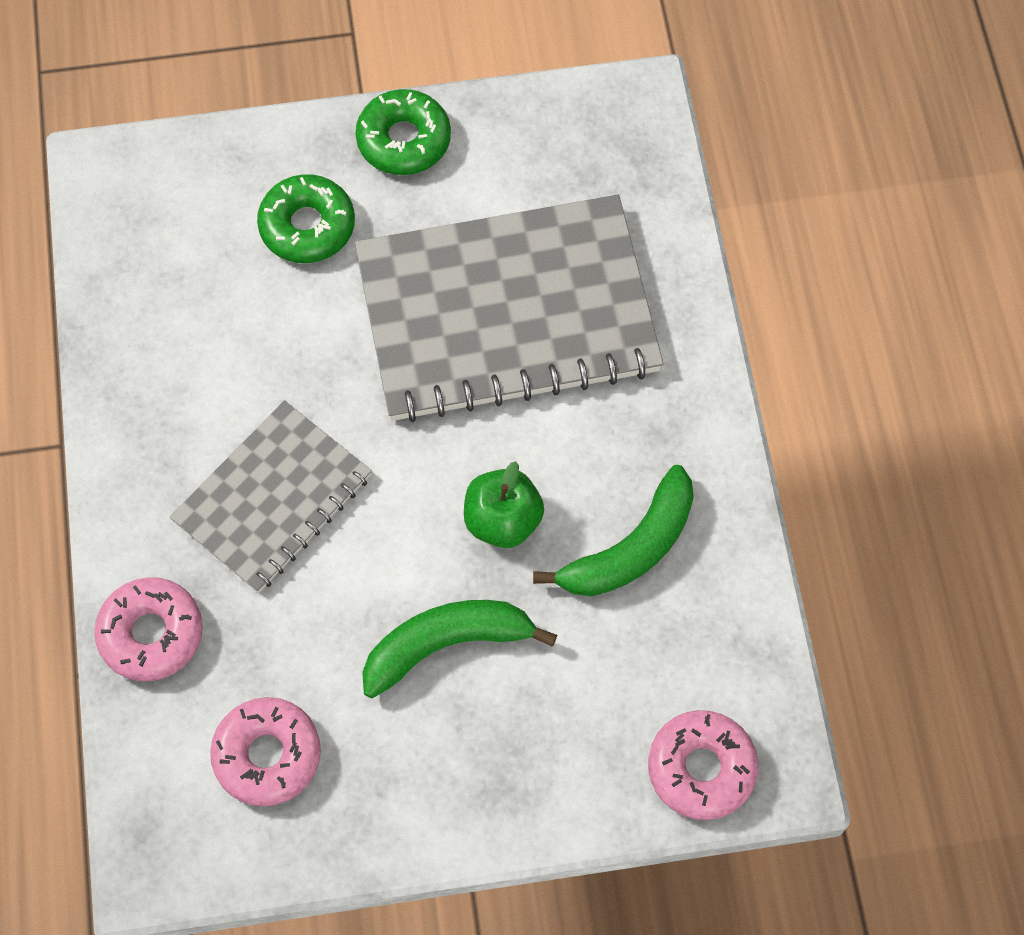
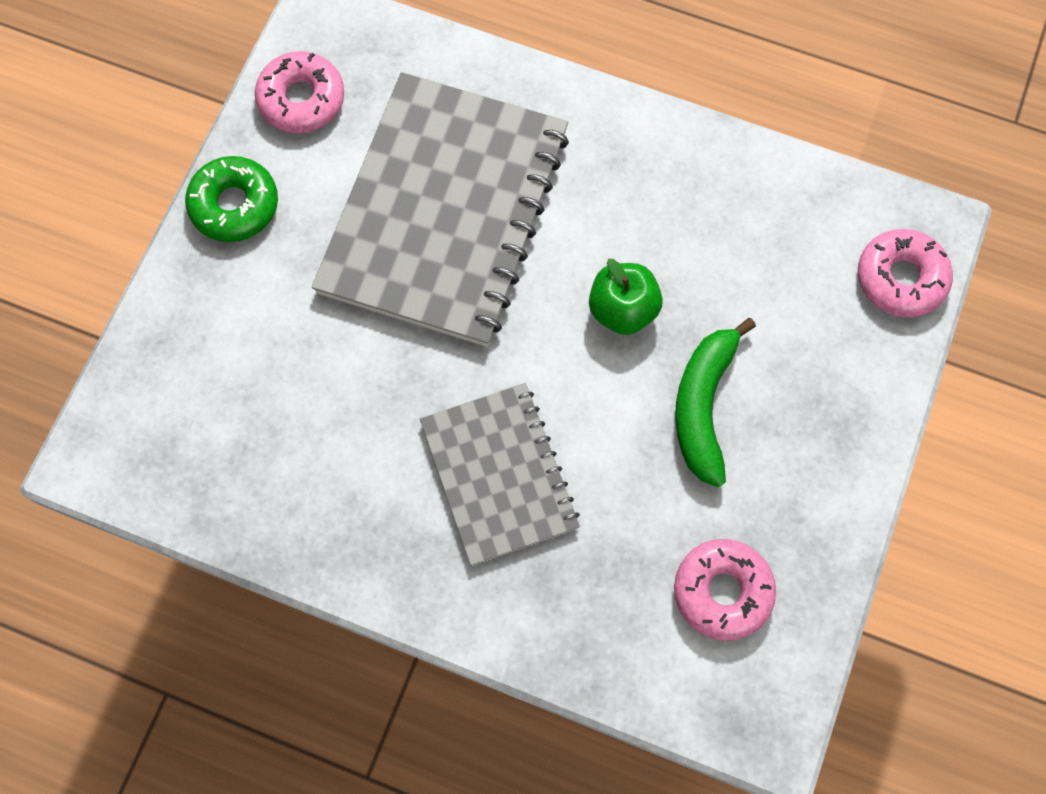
camera: 60 degrees left, 5 degrees up
pink donut [94,577,203,681] -> pink donut moved to [255,51,344,133]
green donut [257,174,355,263] -> none
green banana [533,465,694,596] -> none

